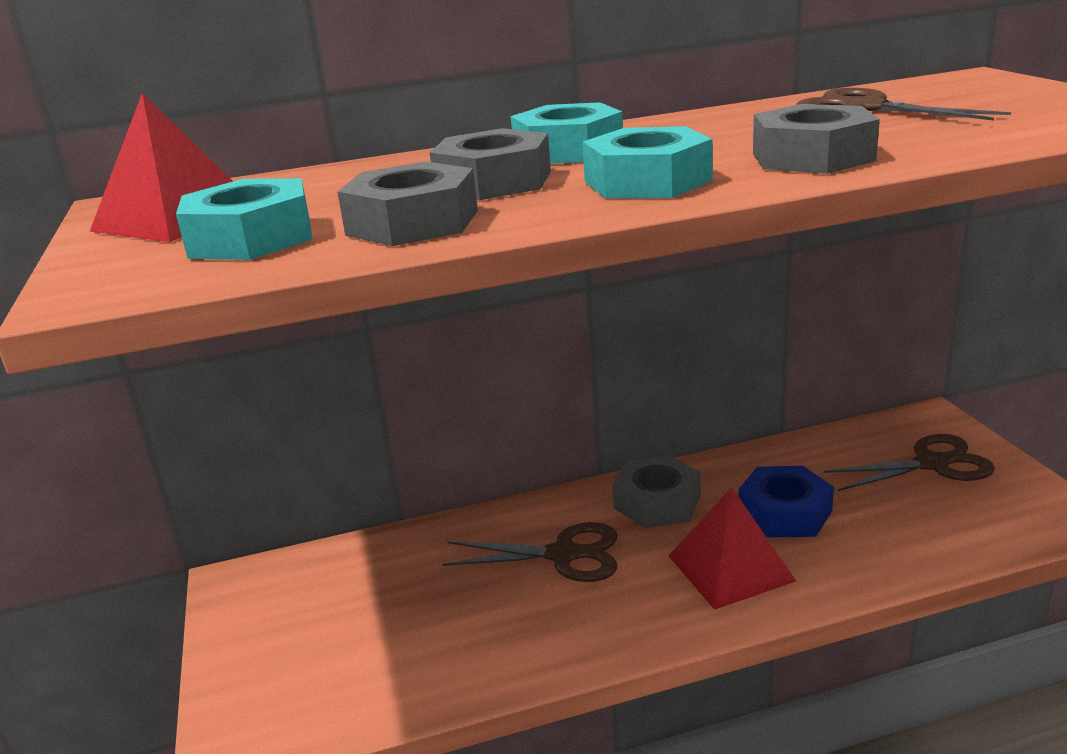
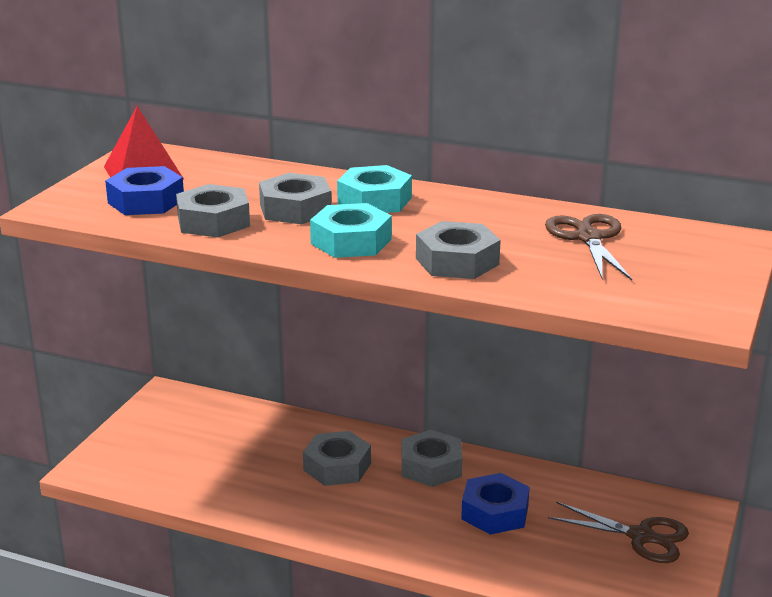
camera: 35 degrees right, 0 degrees up
turquoise nut [176,178,312,260] -> blue nut [105,166,184,215]
brown scissors [442,522,617,582] -> grey nut [303,431,371,486]
red pyramid [669,487,796,610] -> none

